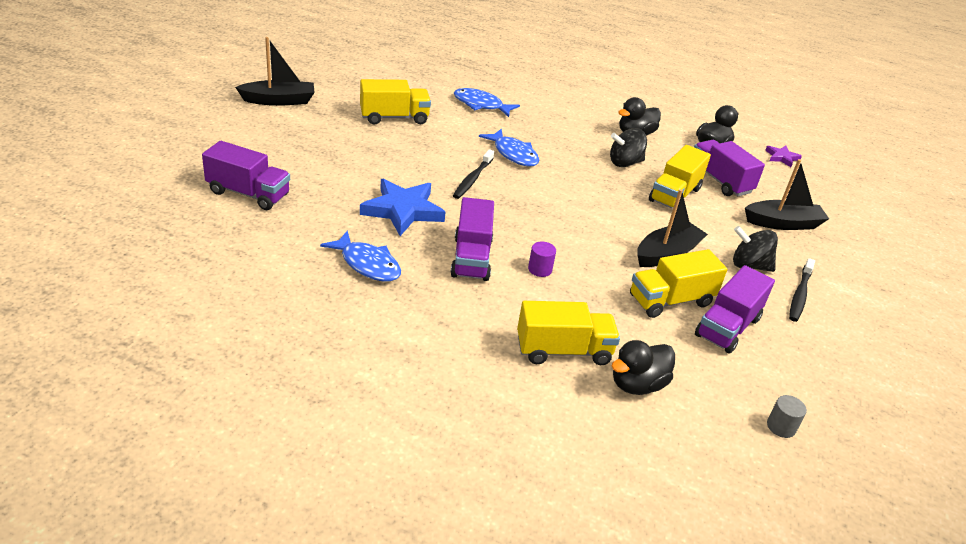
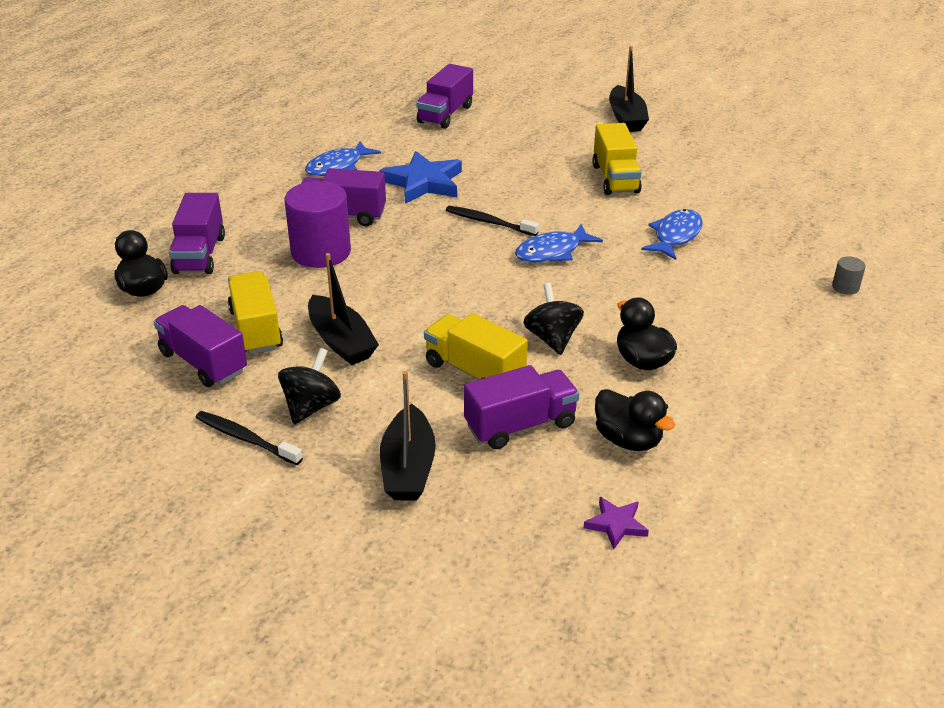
camera: 100 degrees right, 0 degrees up
yellow truck [517,301,620,365] -> purple truck [169,193,225,274]
purple cylinder [528,242,556,277] -> purple cylinder [285,181,351,268], size x2.36
grey cylinder [767,395,807,438] -> grey cylinder moved to [832,256,866,295]

